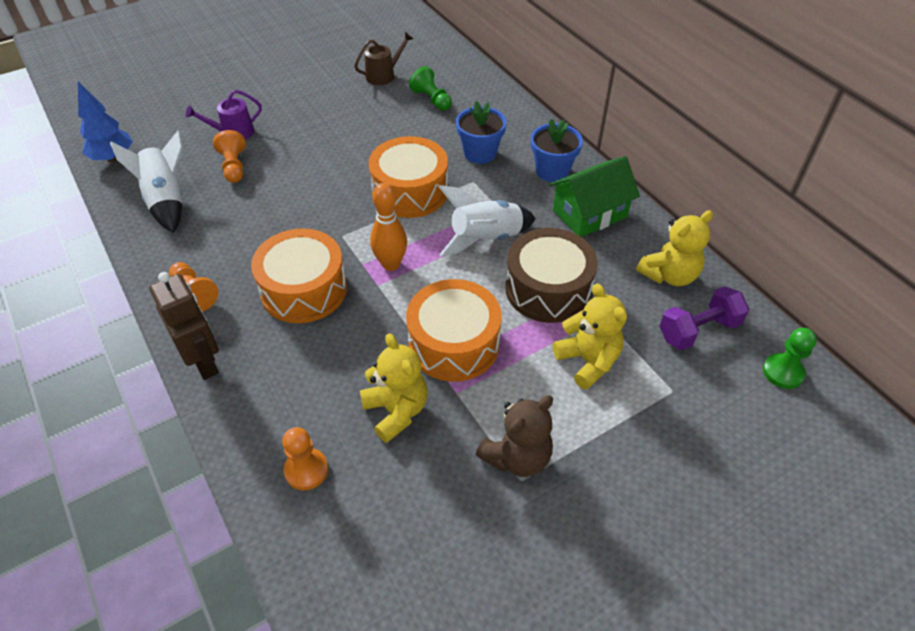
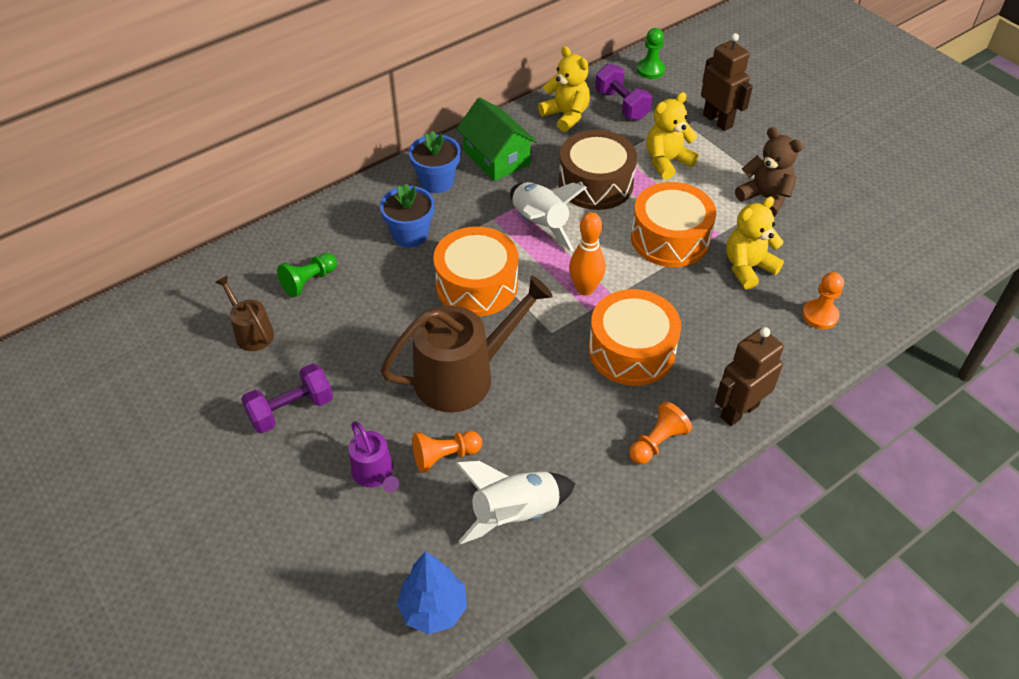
camera: 95 degrees left, 0 degrees up
none -> purple dumbbell [241,363,333,433]
none -> brown watering can [381,276,553,412]
none -> brown robot [701,33,753,131]

